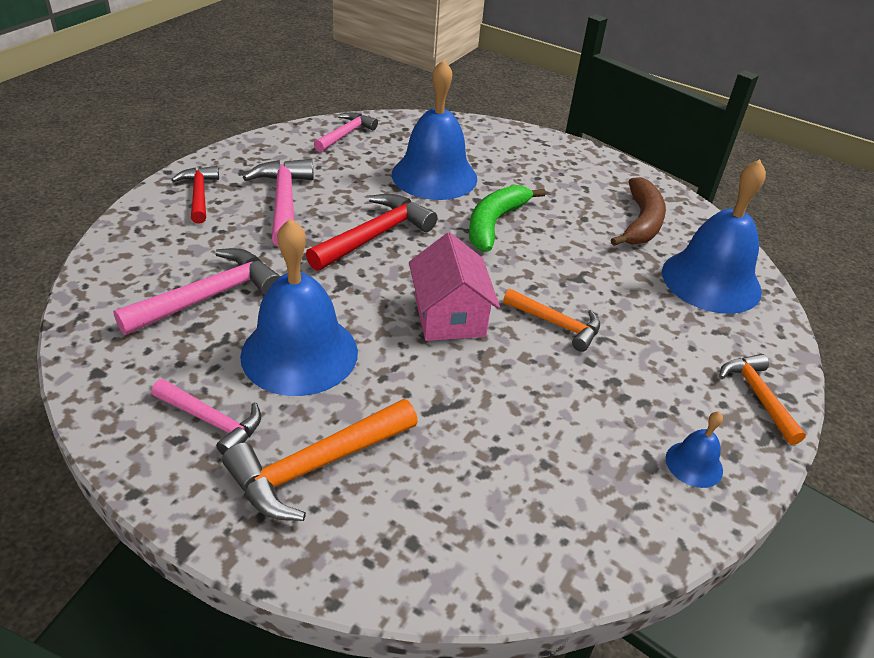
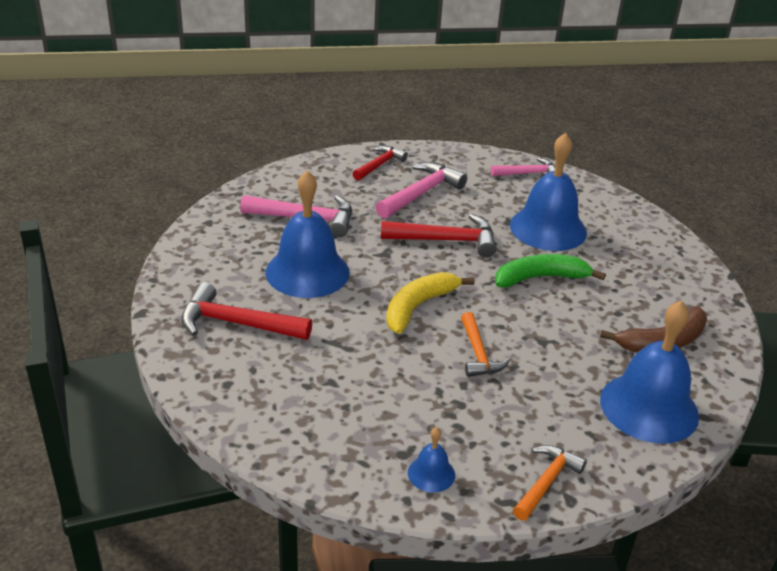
camera: 50 degrees right, 5 degrees down
pink hammer [152,379,261,455] -> none
orange hammer [222,399,418,521] -> red hammer [181,282,312,340]
pink house [409,232,500,341] -> yellow banana [386,272,475,334]

